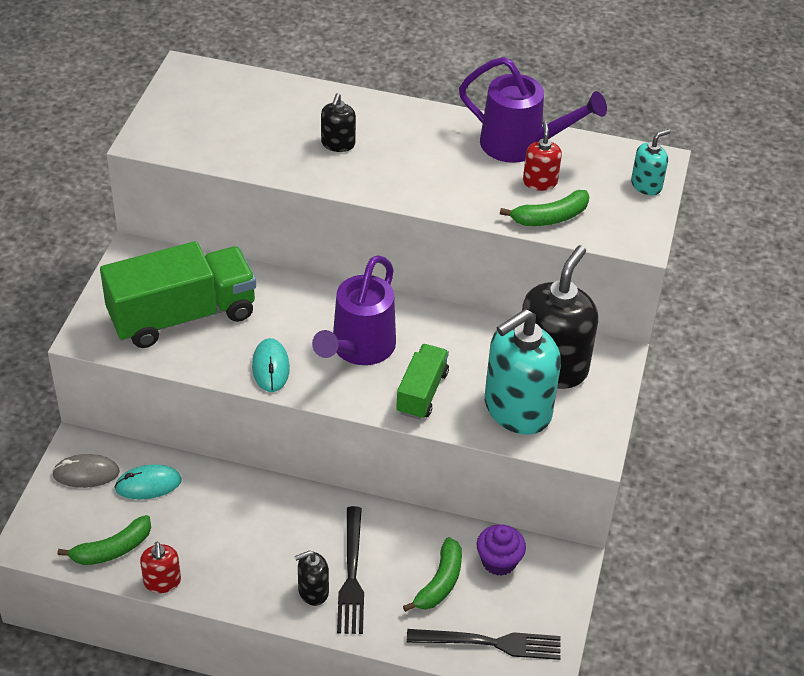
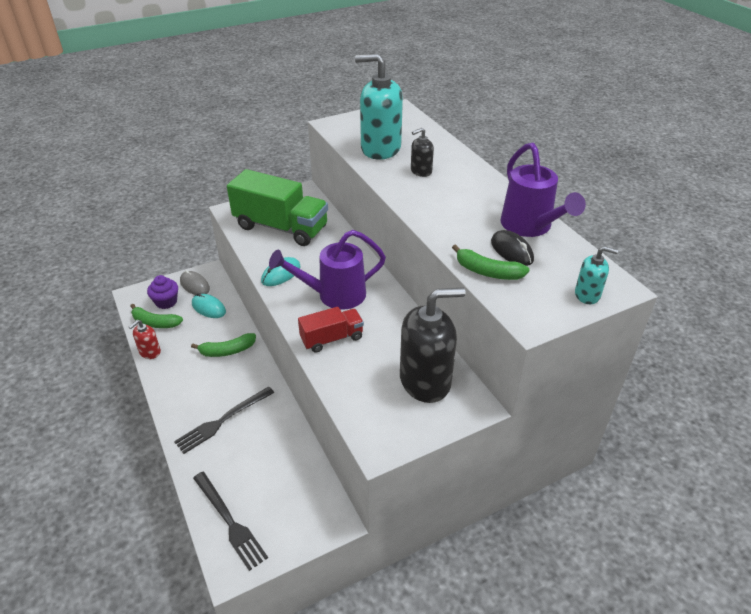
camera: 50 degrees right, 5 degrees down
black soap dispenser [295,551,329,606] -> none
green truck [396,344,449,420] -> red truck [298,307,364,353]
green banana [403,537,462,612] -> green banana moved to [191,333,256,357]
purple cupcake [477,524,526,576] -> purple cupcake moved to [147,275,178,309]
turquoise soap dispenser [485,309,561,435] -> turquoise soap dispenser moved to [355,54,403,160]
red soap dispenser [523,121,562,191] -> black mouse [491,230,534,266]

